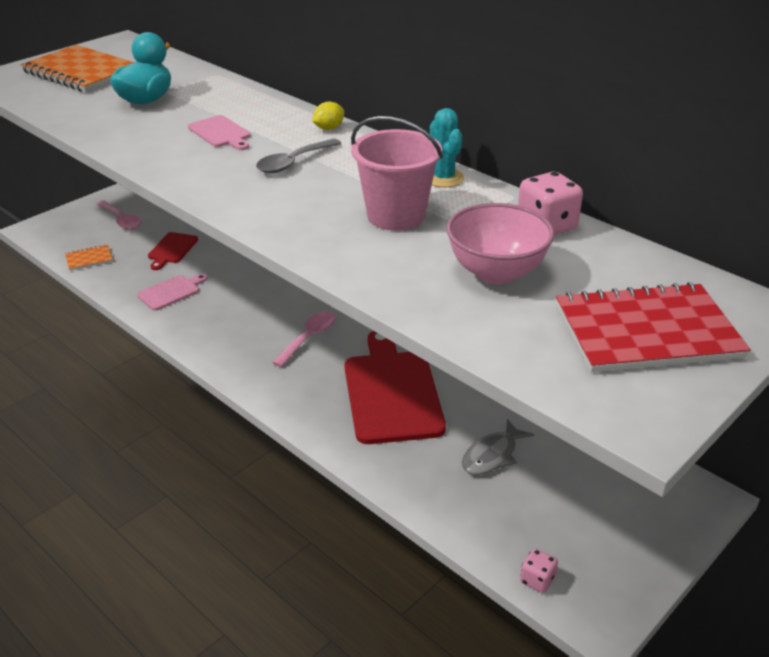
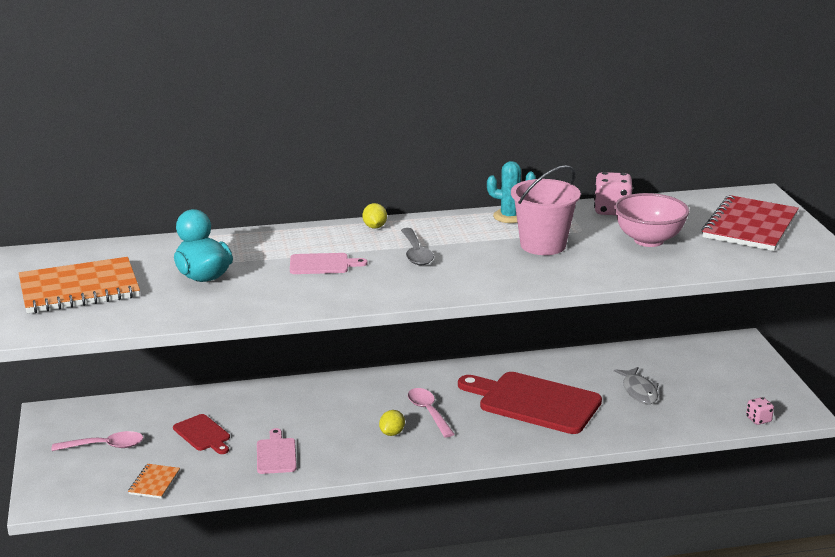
camera: 55 degrees left, 10 degrees down
none -> yellow lemon [379,410,405,436]

